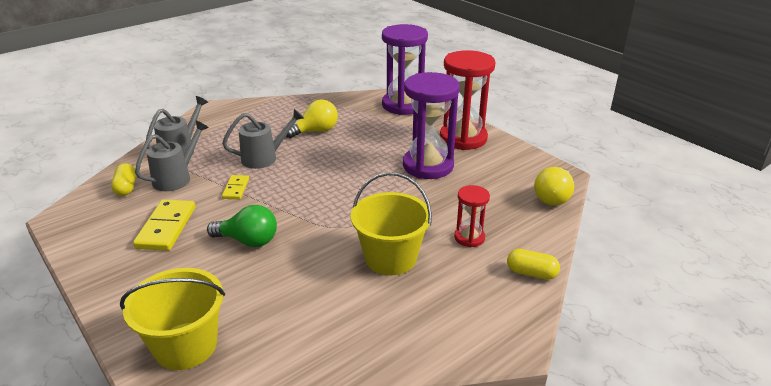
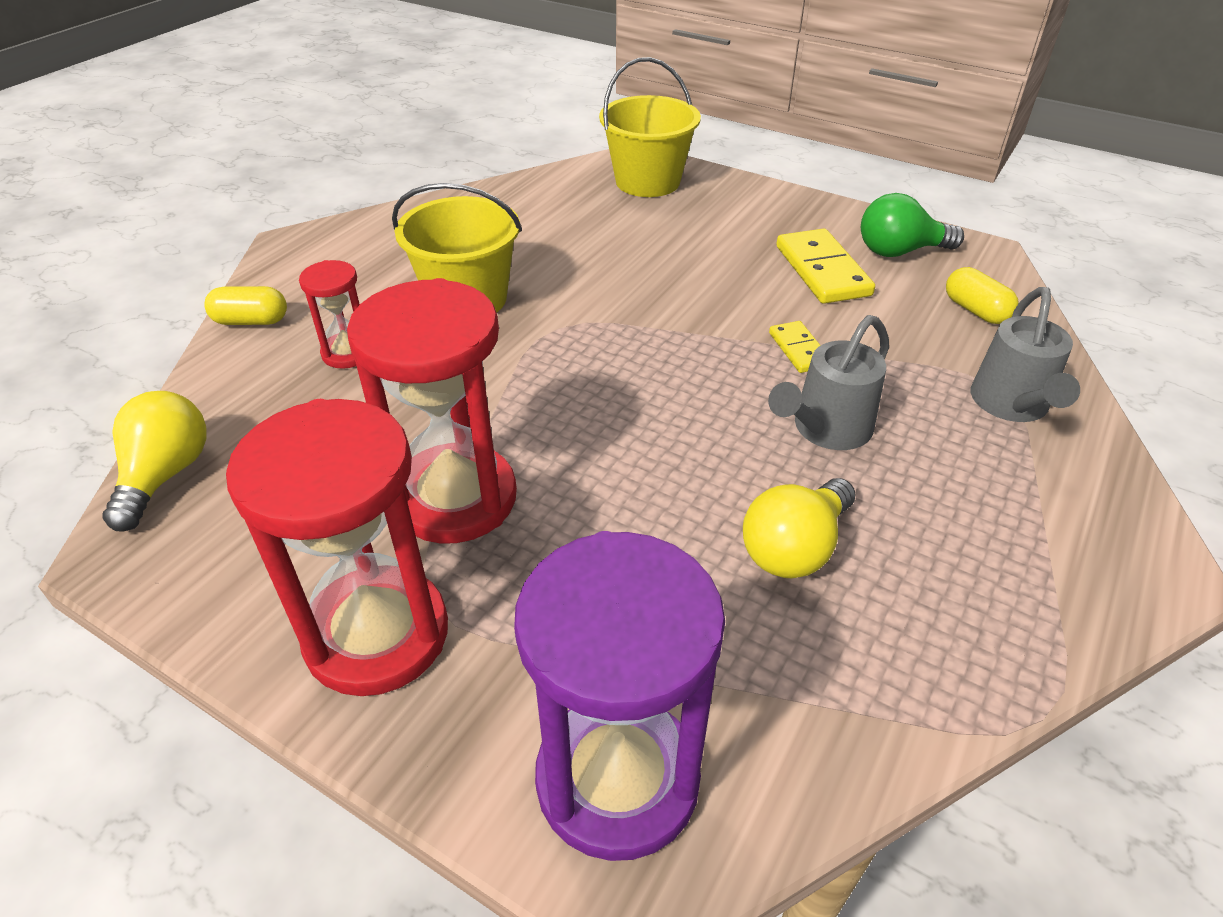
camera: 160 degrees right, 10 degrees up
grey watering can [135,120,209,191] -> none
green light bulb [207,205,277,247] -> green light bulb moved to [861,193,964,257]
purple hourglass [403,72,460,179] -> red hourglass [347,278,517,544]

